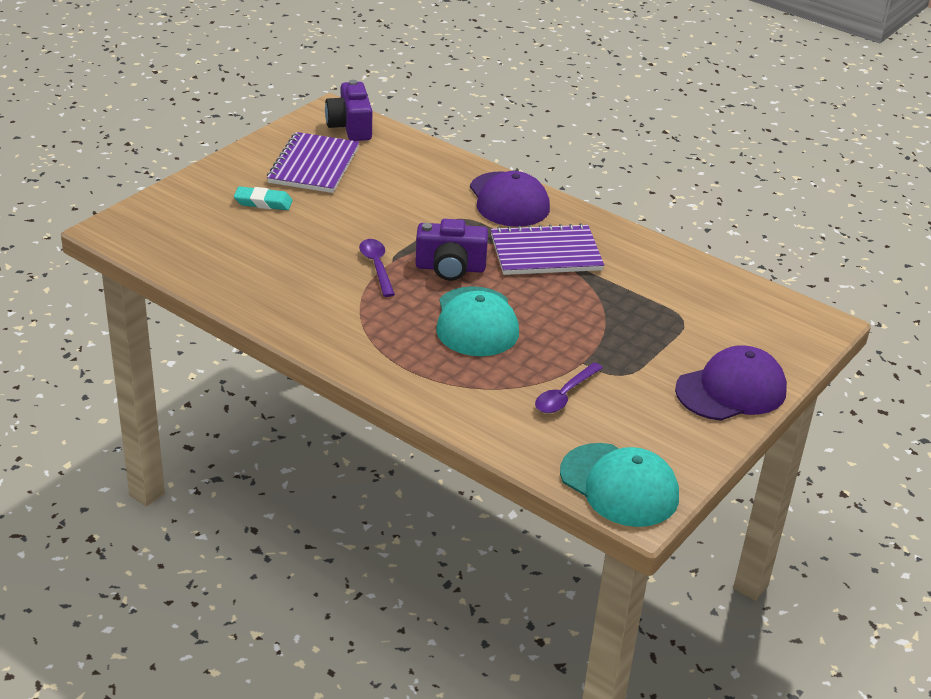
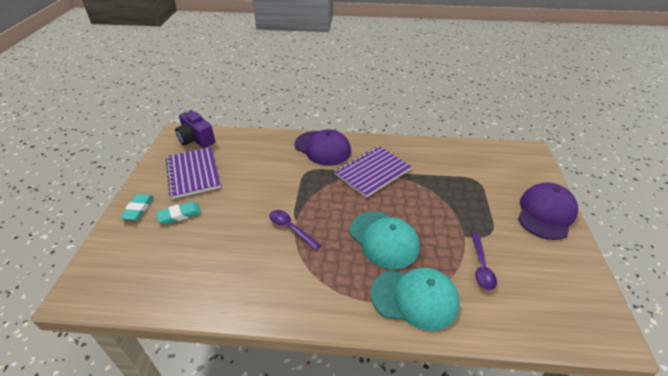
camera: 30 degrees left, 5 degrees up
purple camera [415,219,488,281] -> none
turquoise cap [560,443,679,527] -> turquoise cap moved to [371,268,460,331]
none -> turquoise eraser [120,194,154,221]

